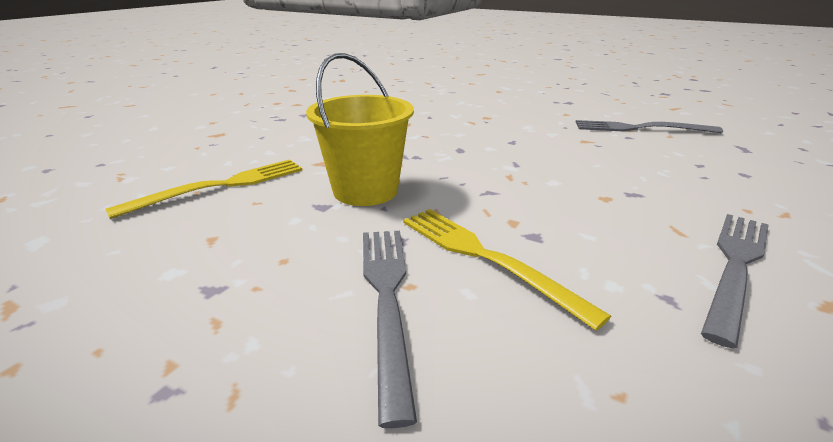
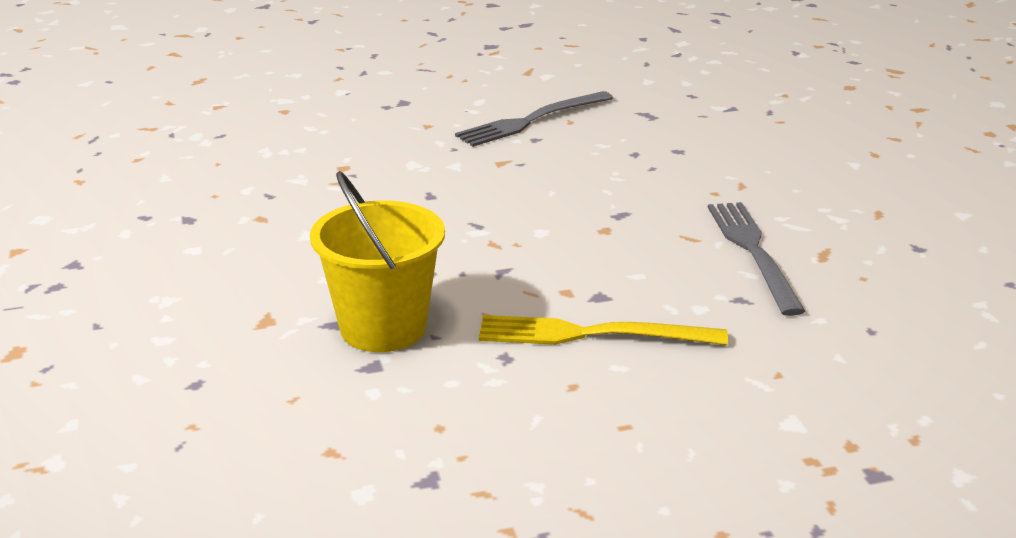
camera: 45 degrees left, 0 degrees up
yellow fork [106,159,302,219] -> none
grey fork [363,231,417,428] -> none

